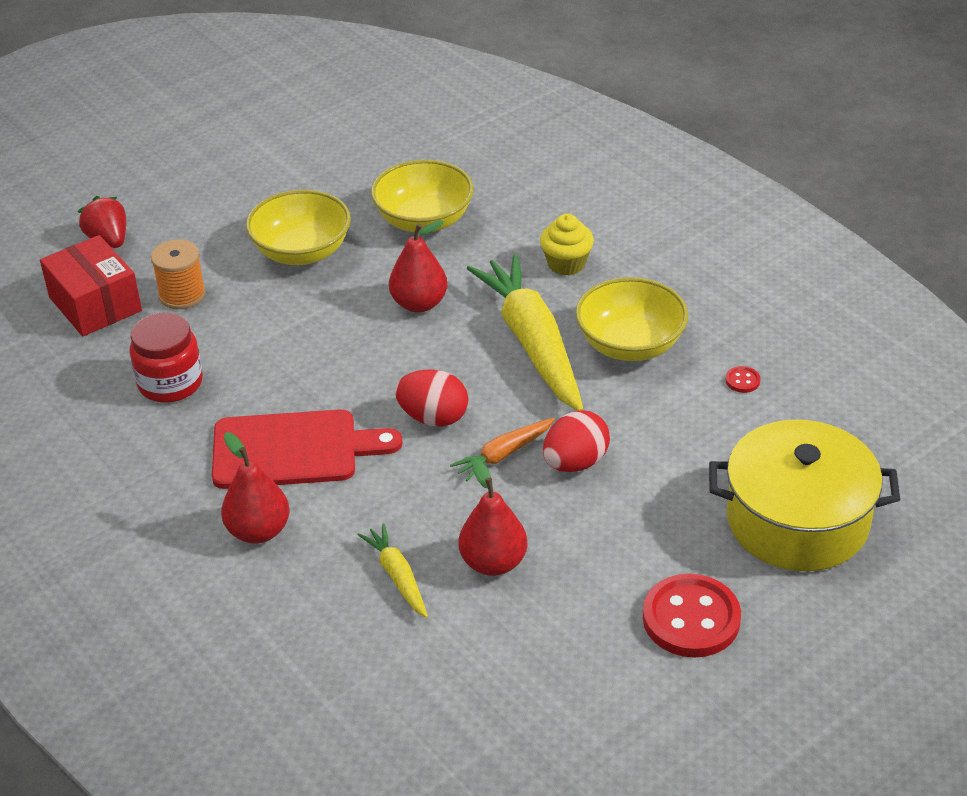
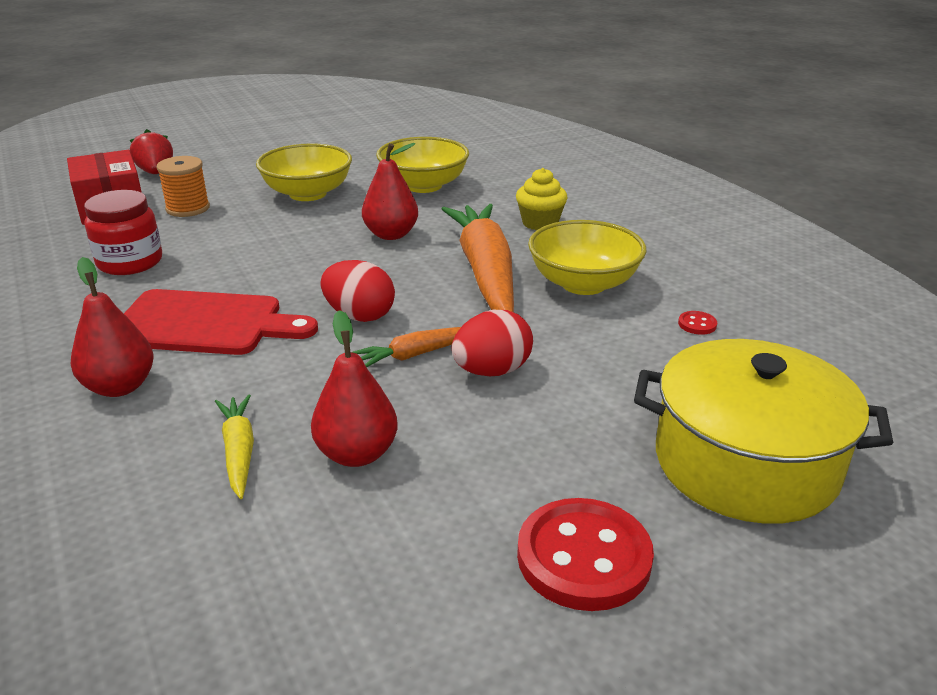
camera: 10 degrees right, 10 degrees down
yellow carrot [467,254,584,411] -> orange carrot [442,204,514,312]

